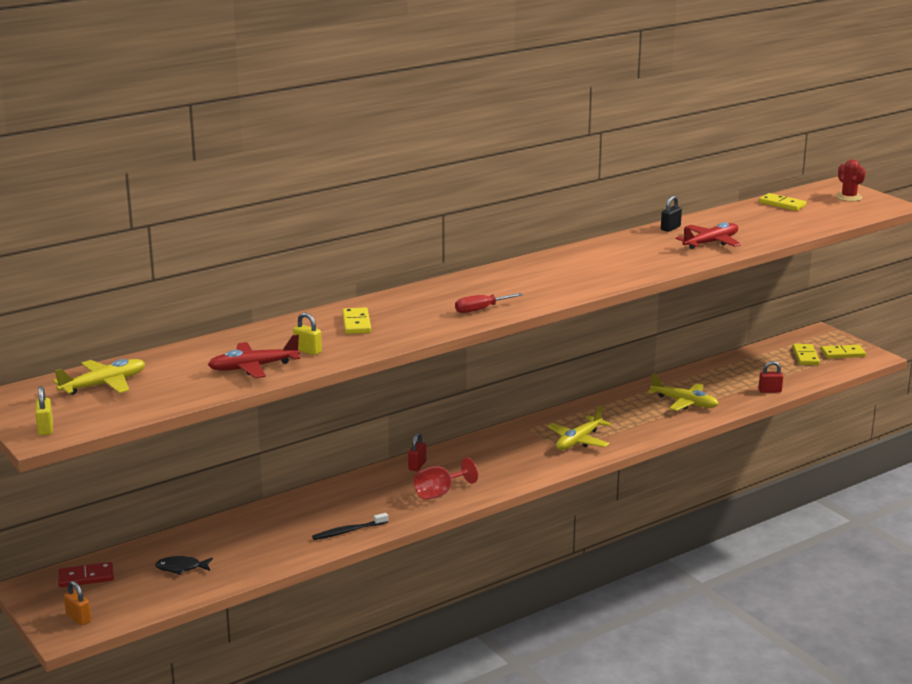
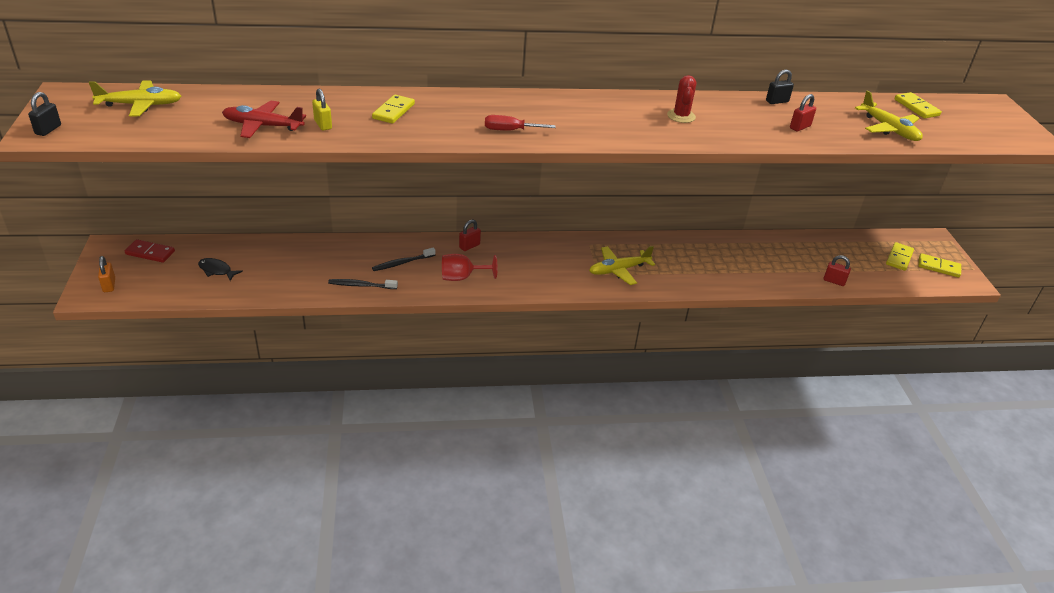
camera: 25 degrees right, 15 degrees up
yellow padlock [35,386,53,435] -> black padlock [28,92,61,136]
yellow plane [648,374,719,411] -> yellow plane moved to [855,91,923,141]
red plane [676,222,741,249] -> red padlock [790,94,816,132]
red cactus [836,159,866,202] -> red cactus moved to [667,75,696,123]
none -> black toothbrush [372,248,435,271]

